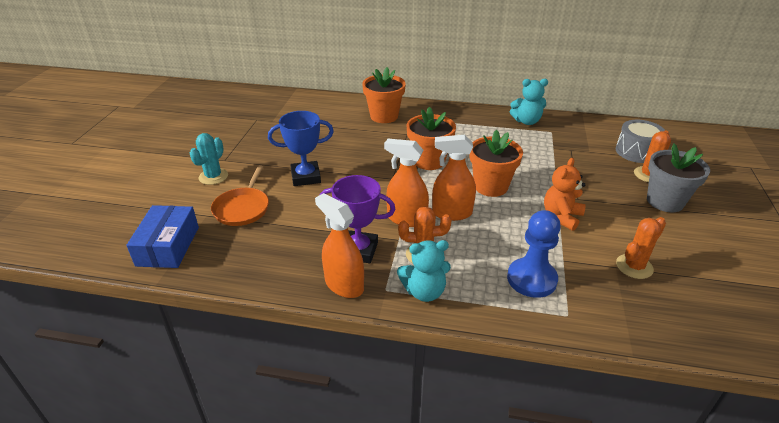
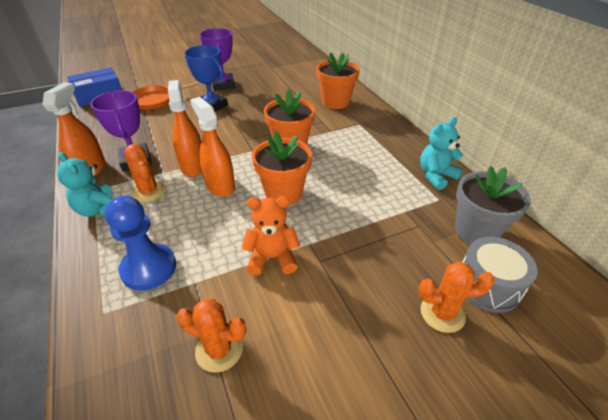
camera: 55 degrees right, 5 degrees up
turquoise cactus [190,133,228,185] -> none
turquoise teddy bear [510,79,548,125] -> turquoise teddy bear turned 90 degrees clockwise [420,117,463,190]
grey flower pot [647,144,710,212] -> grey flower pot moved to [455,166,531,244]
none -> purple trophy [200,28,235,91]

